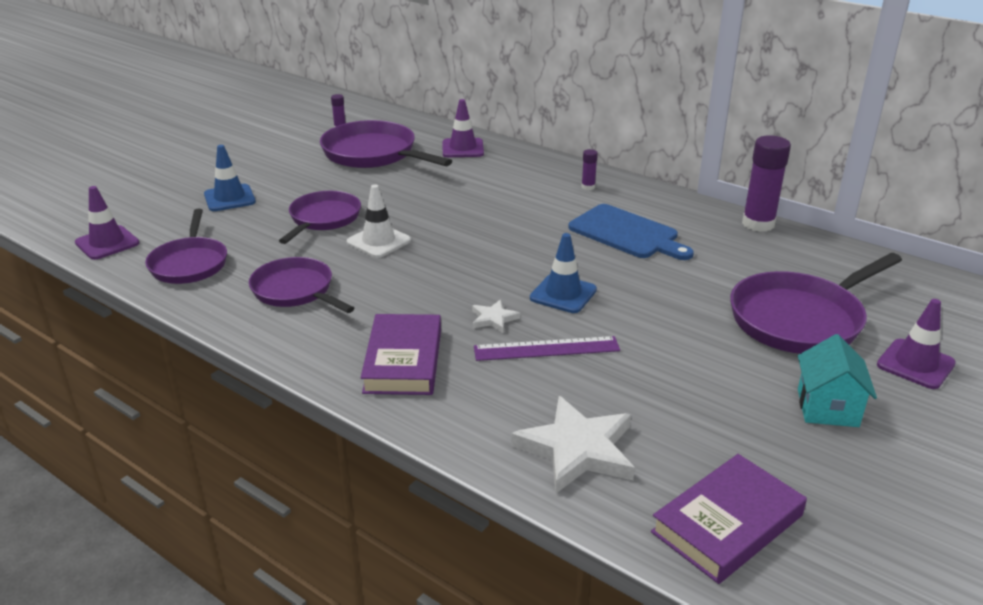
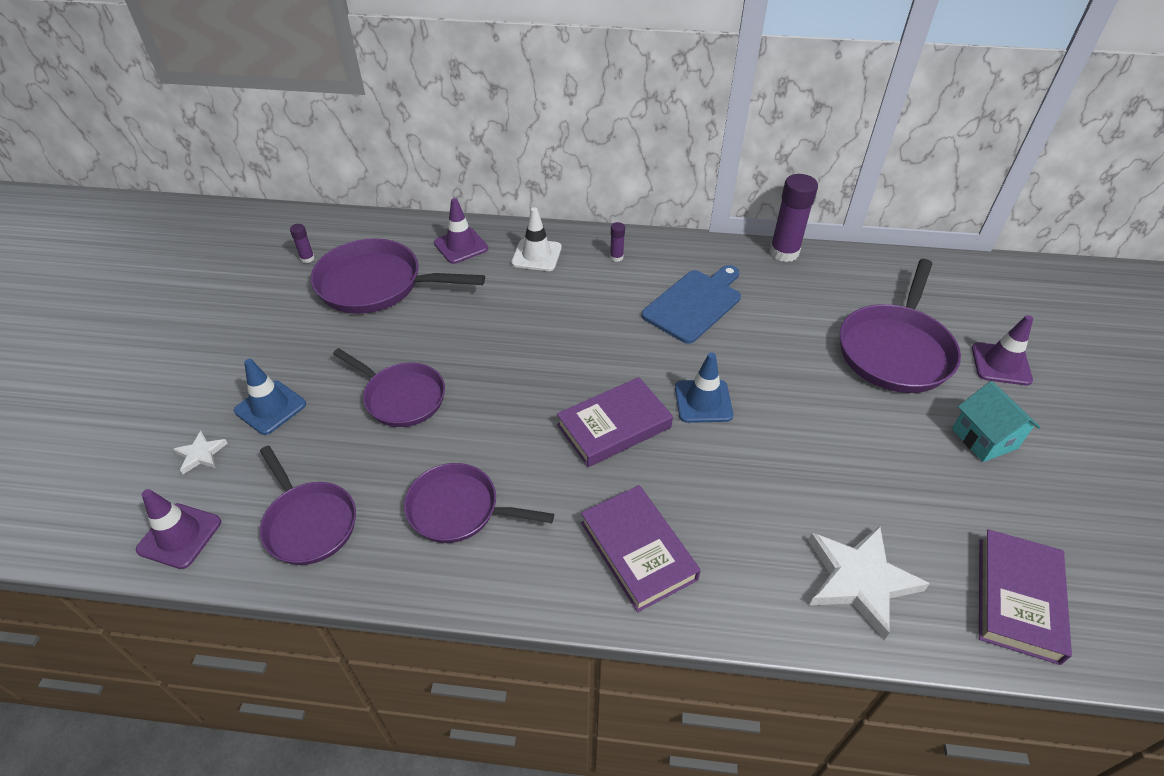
camera: 30 degrees left, 15 degrees up
purple pan [279,191,361,244] -> purple pan turned 135 degrees clockwise [333,348,445,427]
white traffic cone [346,184,411,258] -> white traffic cone moved to [511,207,562,271]
white star [472,300,520,333] -> white star moved to [173,431,228,474]
purple ruler [474,336,620,361] -> none
blue cutting board [568,204,694,260] -> blue cutting board turned 60 degrees counterclockwise [642,265,741,344]
none -> purple book [557,377,673,467]

